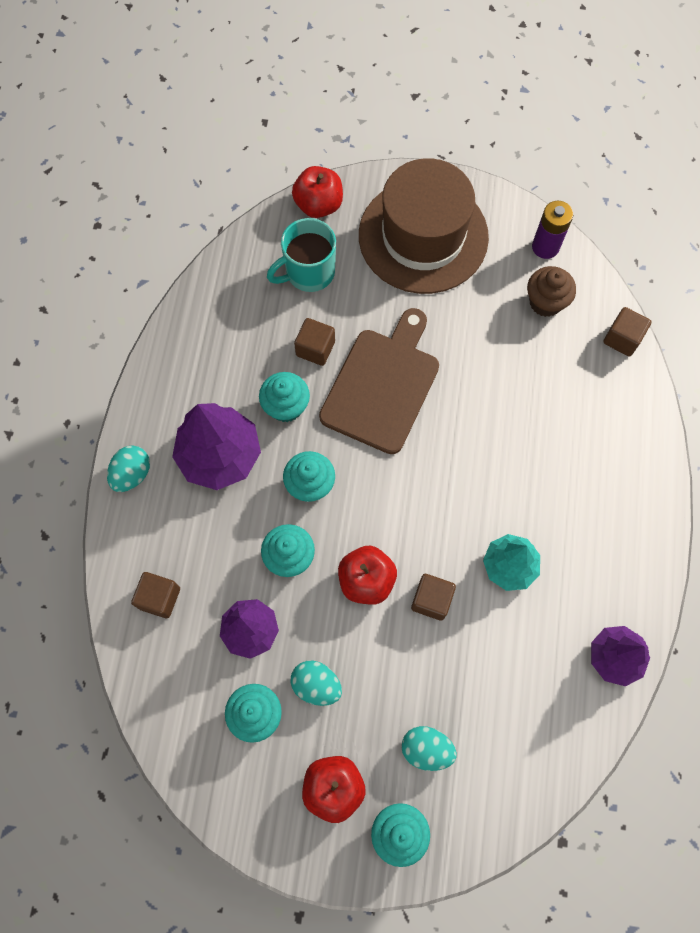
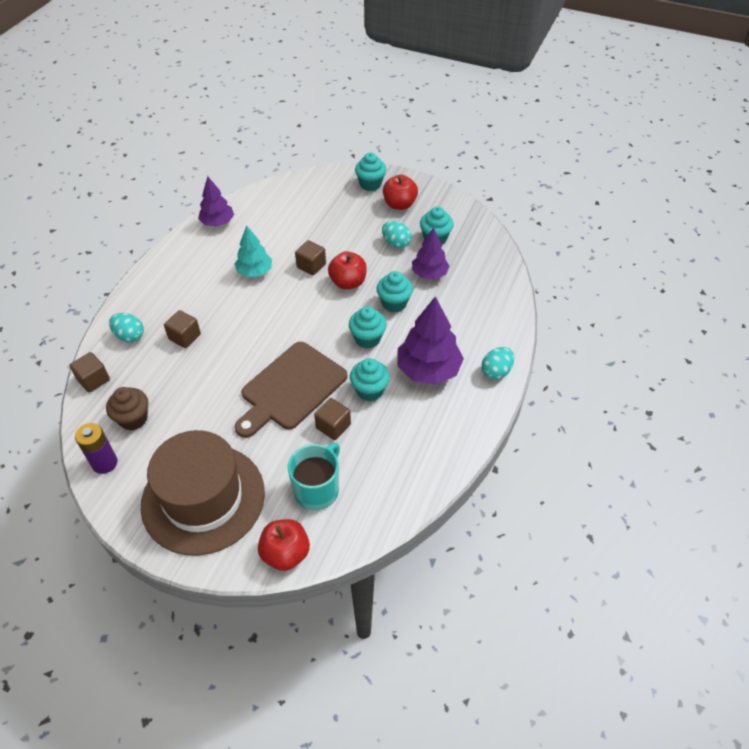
camera: 165 degrees left, 20 degrees down
brown cube [131,572,180,618] -> brown cube moved to [164,310,201,348]
turquoise mug [267,218,336,292] -> turquoise mug turned 45 degrees counterclockwise [288,443,340,511]
turquoise egg [401,726,457,771] -> turquoise egg moved to [109,313,144,343]

